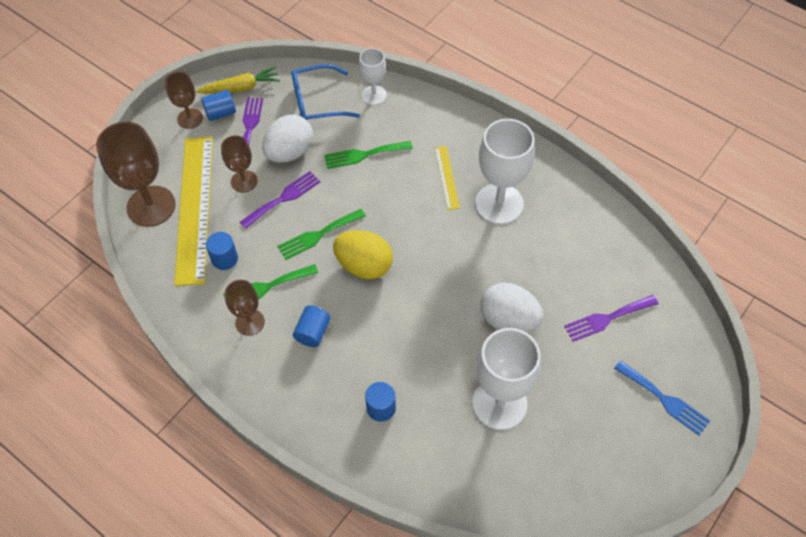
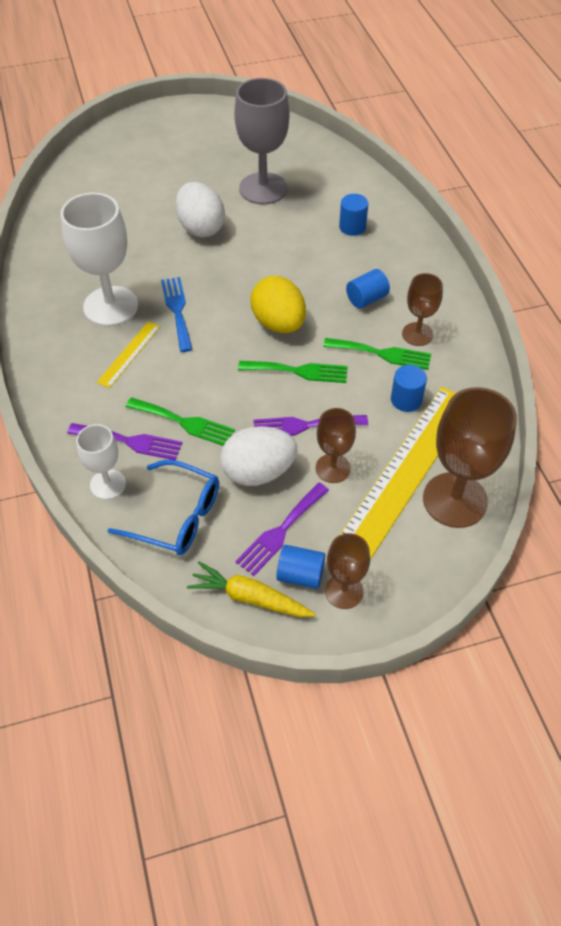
camera: 145 degrees left, 5 degrees down
white goblet [472,328,541,430] -> grey goblet [234,78,289,204]
purple fork [564,295,658,342] -> purple fork moved to [67,423,182,460]
blue fork [614,360,710,436] -> blue fork moved to [161,277,193,352]

